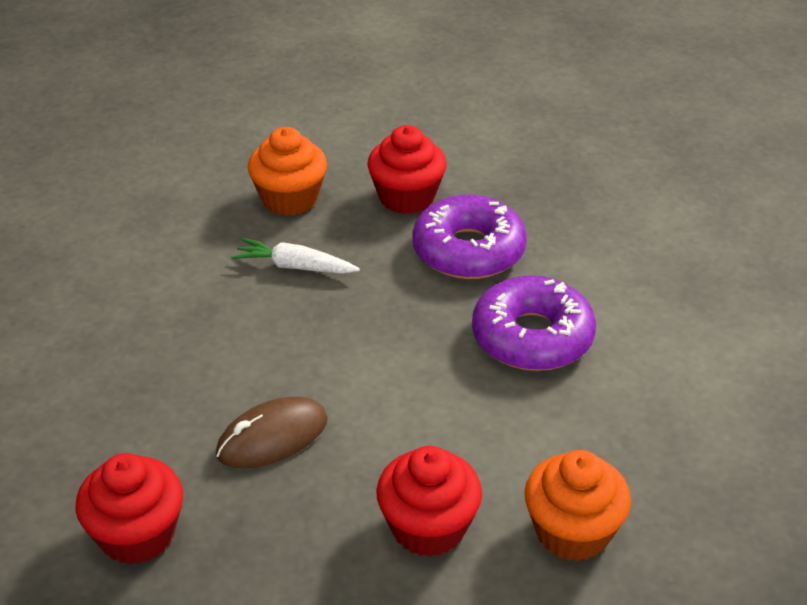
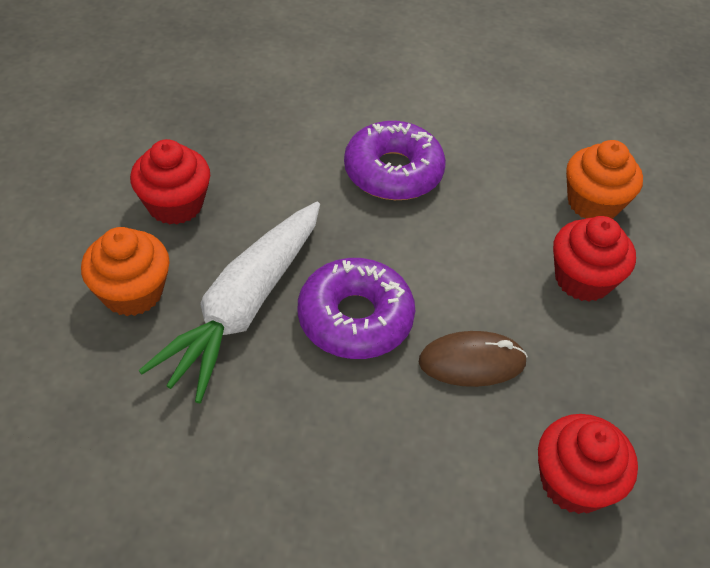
camera: 80 degrees left, 10 degrees up
brown mouse [216,397,328,468] -> brown mouse turned 75 degrees counterclockwise [418,331,528,387]
white carrot [232,238,360,274] -> white carrot [138,202,320,403], size x2.06
purple donut [412,195,527,279] -> purple donut moved to [298,258,415,359]

